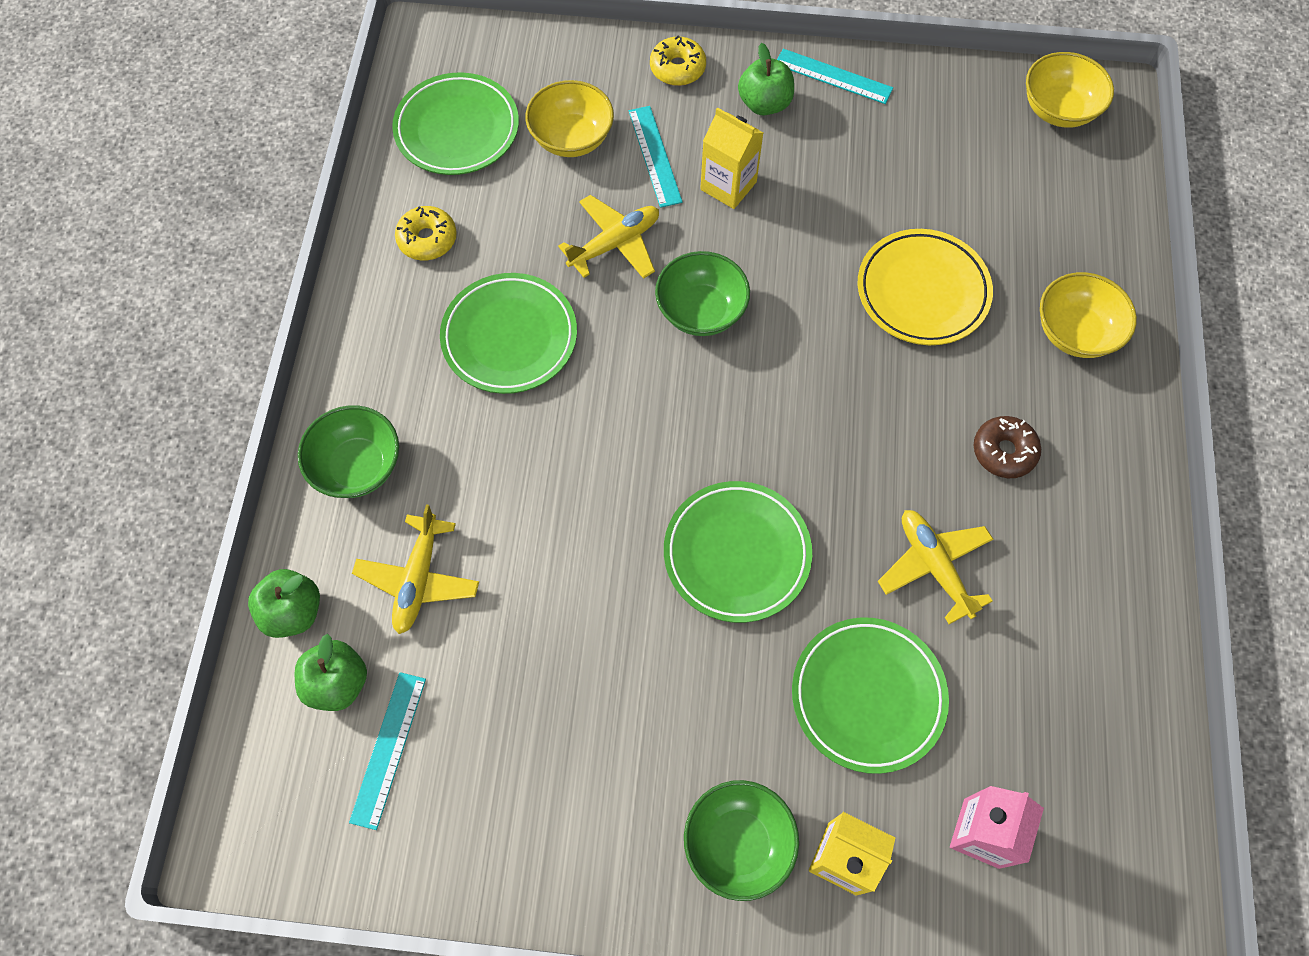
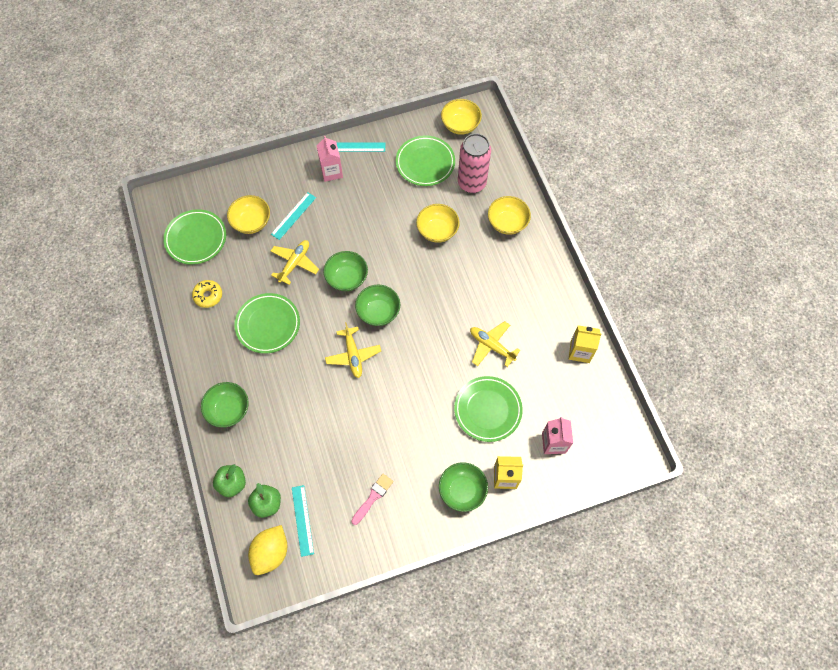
camera: 25 degrees left, 0 degrees up
yellow plane [352,504,479,634] -> yellow plane moved to [325,322,381,378]
turquoise ruler [629,106,683,208] -> turquoise ruler turned 75 degrees clockwise [271,192,316,240]
yellow donut [650,35,706,86] -> none
green plate [664,481,812,623] -> green plate moved to [396,135,455,186]
yellow carton [700,107,763,209] -> yellow carton moved to [569,325,602,363]
green apple [738,43,794,116] -> pink carton [316,136,343,182]
yellow plate [858,229,993,345] -> yellow bowl [416,204,460,243]
brown donut [974,416,1041,478] -> none
none -> yellow lemon [248,525,287,575]
none -> pink brush [351,474,394,525]
none -> green bowl [355,284,400,326]
none -> pink can [458,133,491,193]

